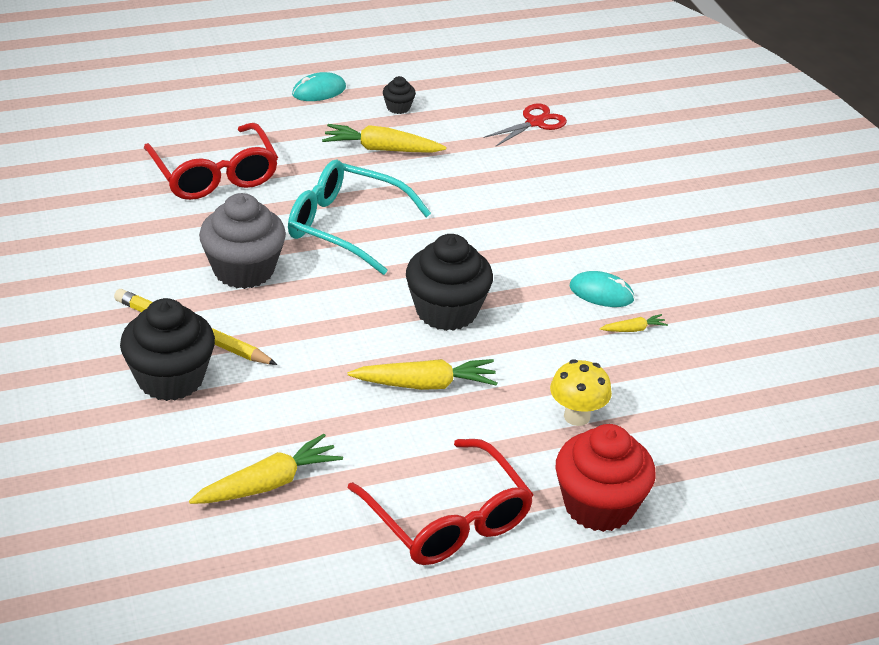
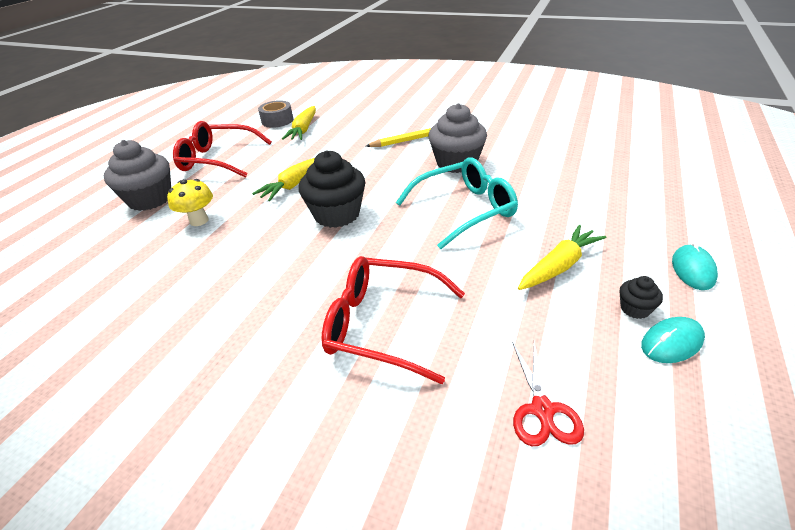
camera: 135 degrees right, 0 degrees up
black cupcake [120,298,215,401] -> none
red glasses [144,123,278,200] -> red glasses moved to [321,256,465,384]
red cupcake [556,424,656,532] -> grey cupcake [104,140,171,211]
turquoise mouse [569,271,635,307] -> turquoise mouse moved to [641,317,705,363]
yellow carrot [600,314,668,332] -> none
none -> grey tape [258,100,293,128]

